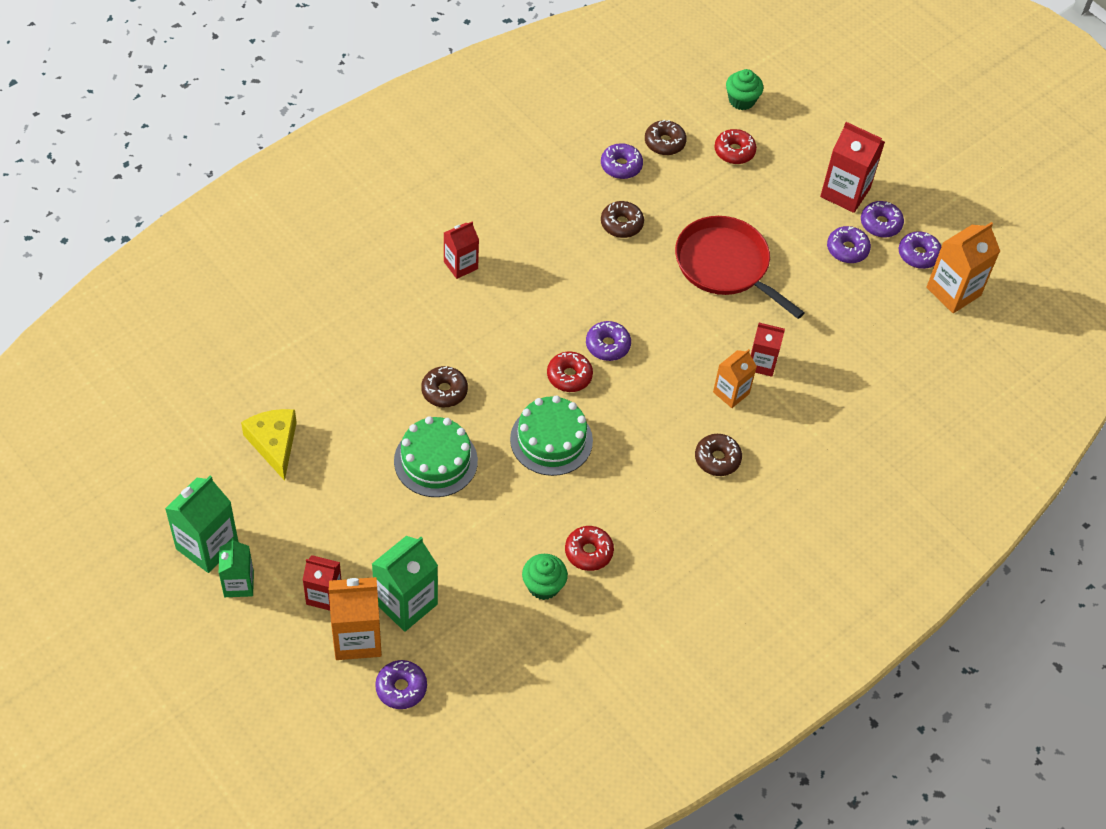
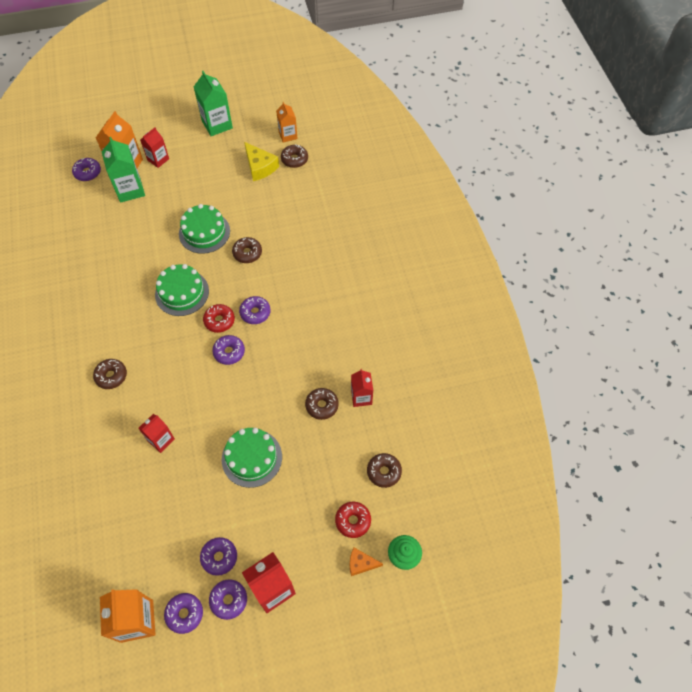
camera: 120 degrees right, 5 degrees up
green carton [219,538,254,597] -> none
yellow cheese [241,409,297,481] -> yellow cheese turned 45 degrees clockwise [244,142,279,181]
red carton [444,222,479,279] -> red carton moved to [351,369,373,407]
green cupcake [522,554,568,600] -> none
red donut [565,526,614,571] -> none
purple donut [601,143,643,179] -> purple donut moved to [239,296,271,324]
red pan [675,216,805,319] -> green cake [222,428,282,488]
orange carton [713,349,757,408] -> orange carton moved to [276,102,298,142]
none -> brown donut [281,145,308,168]
none -> orange cheese [350,548,383,576]

